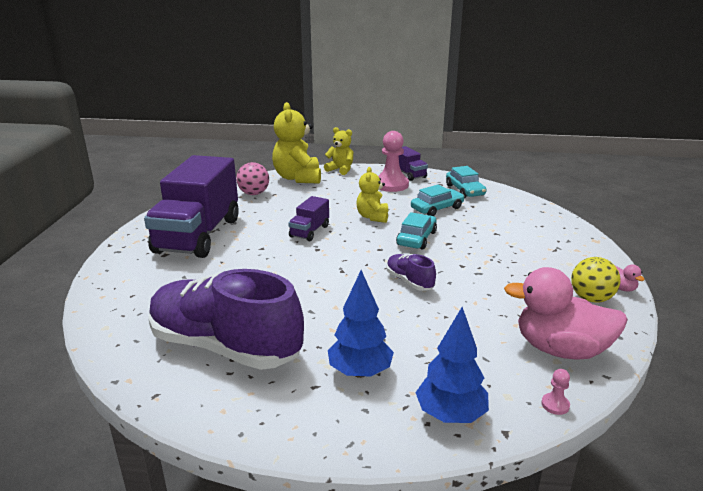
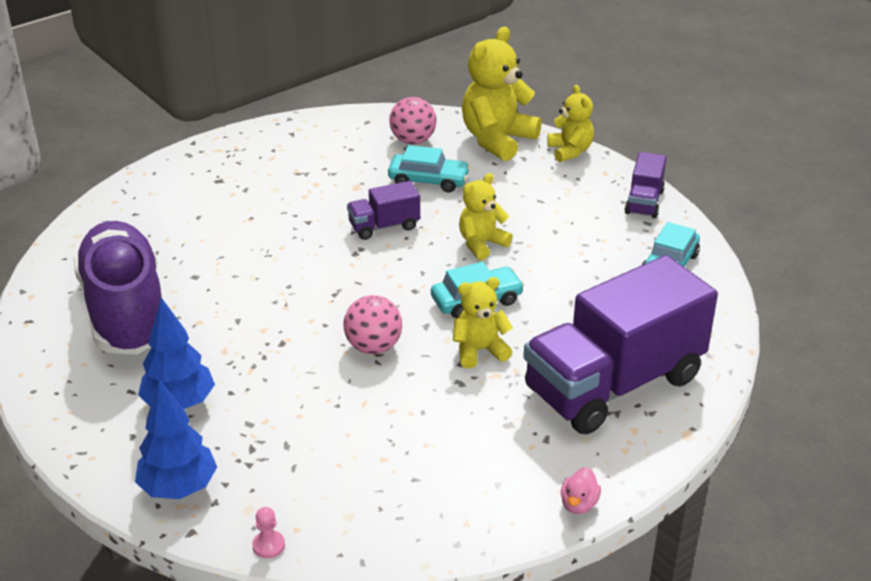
camera: 45 degrees right, 10 degrees up
purple truck [144,155,239,258] -> purple truck moved to [523,255,718,435]
pink pawn [379,131,409,192] -> none
purple shoe [386,254,436,291] -> pink ball [344,295,402,354]
turquoise car [411,184,465,216] -> turquoise car moved to [388,145,470,192]
pink duck [504,267,628,360] -> none
yellow ball [571,257,621,303] -> none
none -> yellow teddy bear [453,277,513,368]

